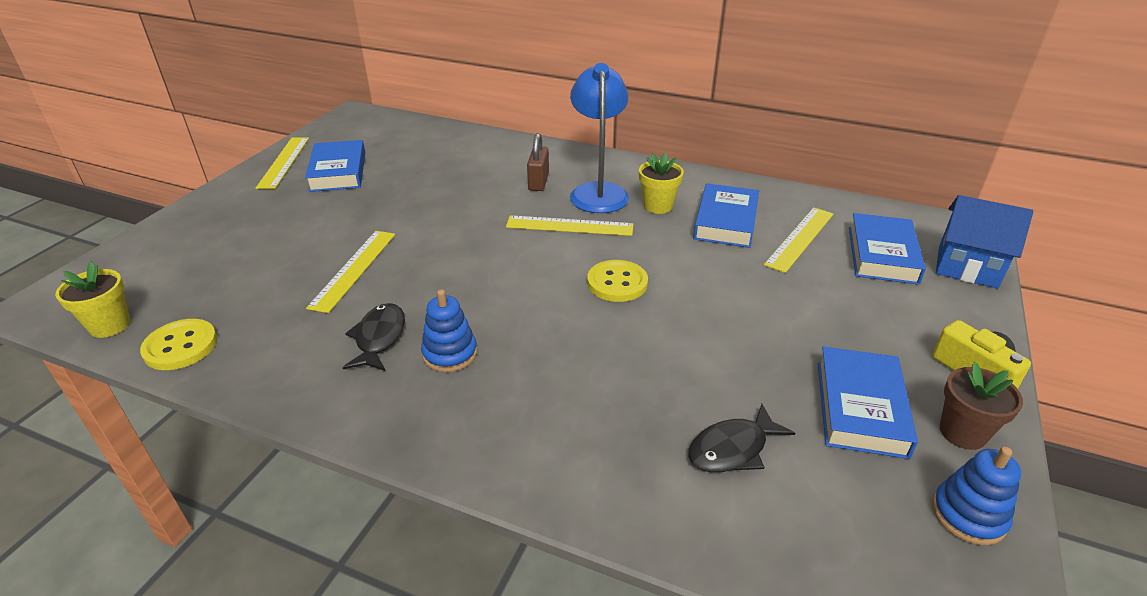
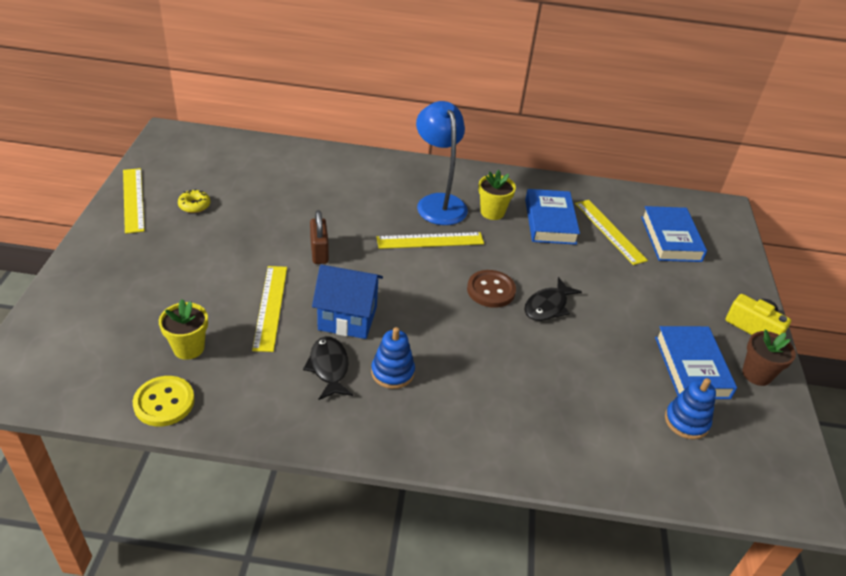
camera: 20 degrees left, 5 degrees up
yellow flower pot [55,262,130,338] -> yellow flower pot moved to [159,299,208,360]
blue book [305,140,365,192] -> yellow donut [178,189,211,213]
brown padlock [527,133,549,191] -> brown padlock moved to [310,210,329,264]
yellow button [587,260,648,302] -> brown button [467,270,516,308]
black fish [688,404,795,472] -> black fish moved to [524,277,582,321]
yellow ruler [764,208,833,273] -> yellow ruler turned 45 degrees counterclockwise [575,200,648,265]
blue stacking toy [932,447,1021,545] -> blue stacking toy moved to [665,378,716,440]
blue house [936,195,1033,289] -> blue house moved to [312,264,383,339]

